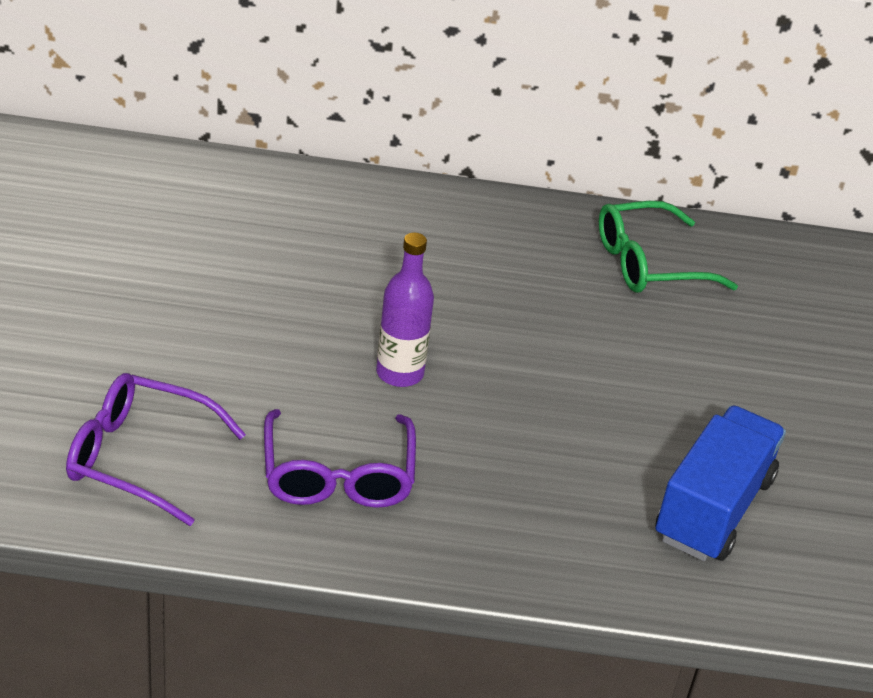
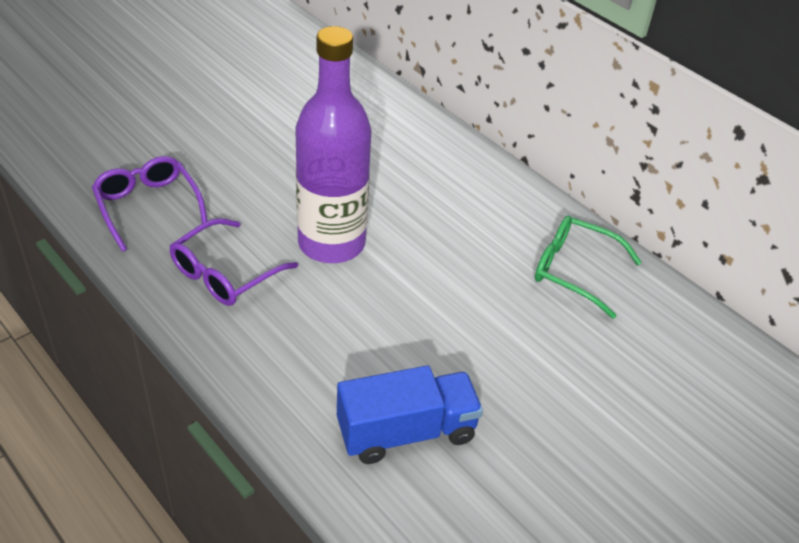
camera: 45 degrees right, 5 degrees up
purple bottle [376,233,434,387] -> purple bottle [295,26,371,263], size x2.01

